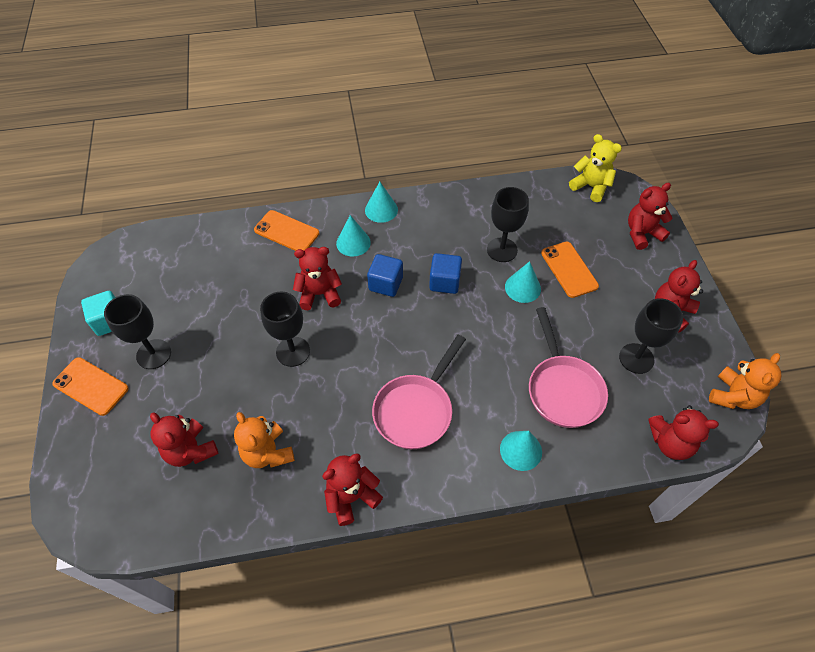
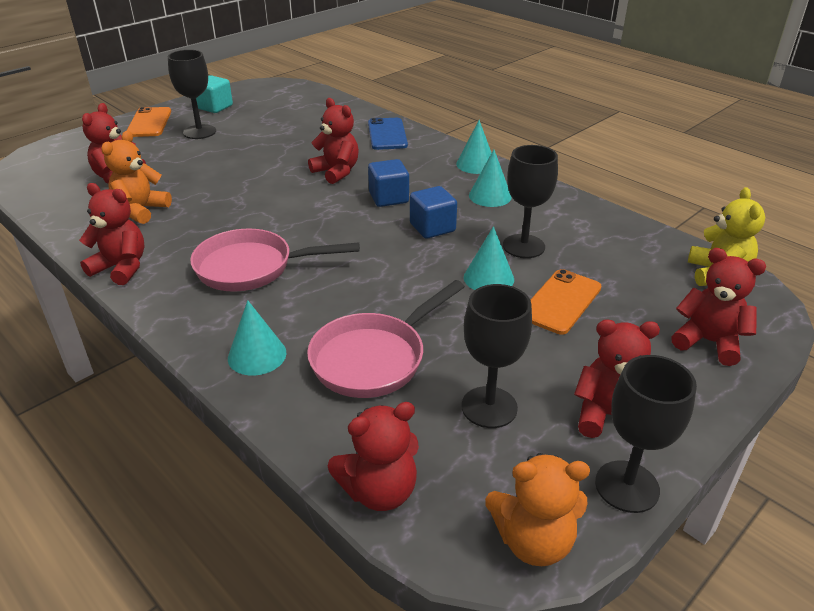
camera: 55 degrees right, 20 degrees down
orange phone [254,210,319,251] -> blue phone [368,118,408,150]
black goblet [260,292,310,367] -> black goblet moved to [595,355,697,513]
turquoise cone [336,215,371,257] -> turquoise cone moved to [469,150,512,207]
red teddy bear [648,405,719,460] -> red teddy bear turned 90 degrees counterclockwise [328,402,419,511]

